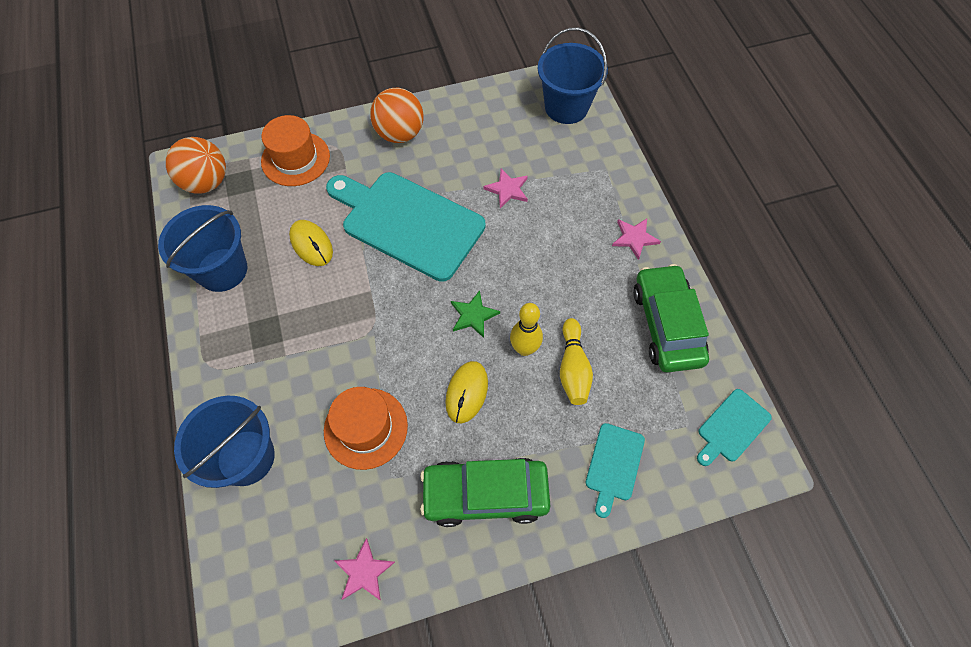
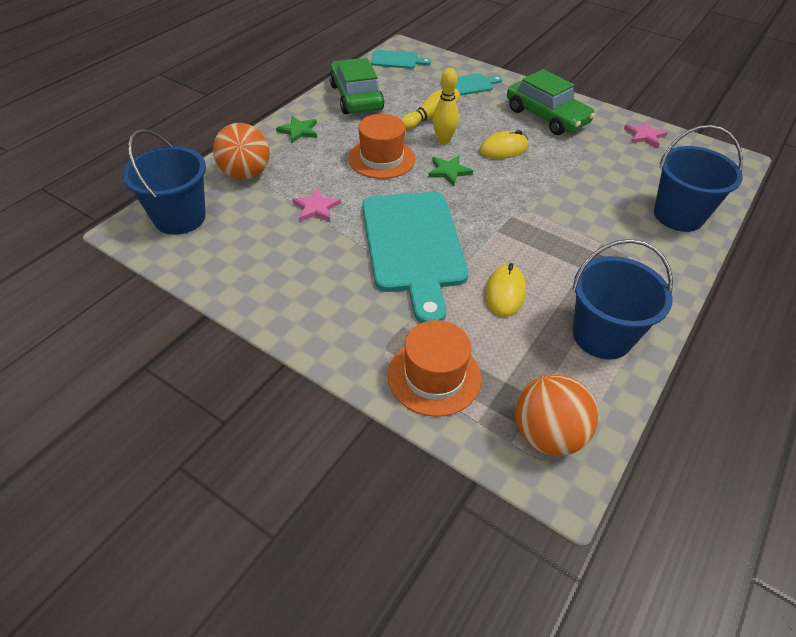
camera: 130 degrees left, 15 degrees down
orange hat [324,387,408,470] -> orange hat moved to [348,114,415,179]
orange ball [370,88,424,143] -> orange ball moved to [213,123,270,180]
pink star [612,219,661,260] -> green star [276,116,317,143]
green car [633,264,709,373] -> green car turned 120 degrees clockwise [329,58,384,114]

